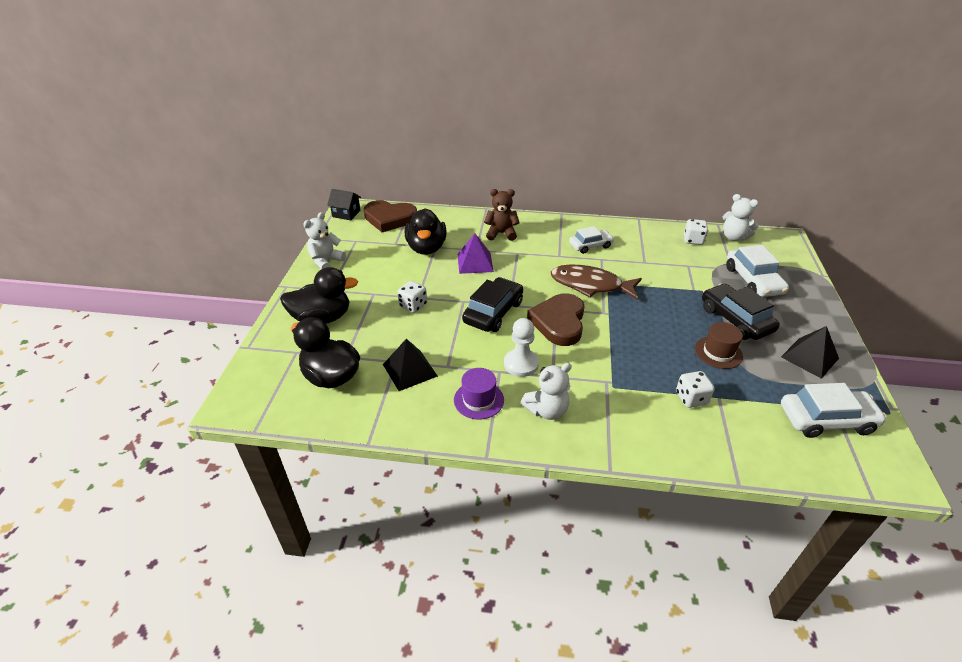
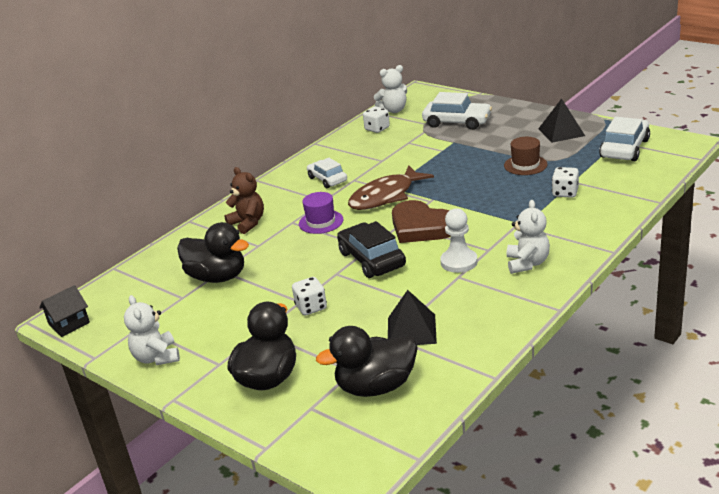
camera: 55 degrees left, 10 degrees down
brown heart [364,200,417,232] -> none
purple hat [454,368,504,420] -> purple hat moved to [299,192,344,234]
purple pyramid [458,234,494,274] -> none
brown teddy bear [484,189,520,241] -> brown teddy bear turned 105 degrees clockwise [224,167,264,234]
white car [569,226,614,254] -> white car turned 45 degrees counterclockwise [307,158,347,188]
black car [702,284,780,340] -> none

